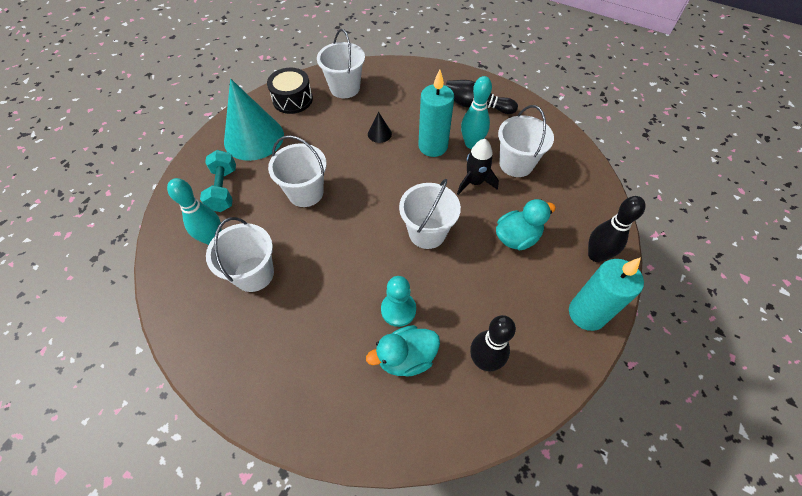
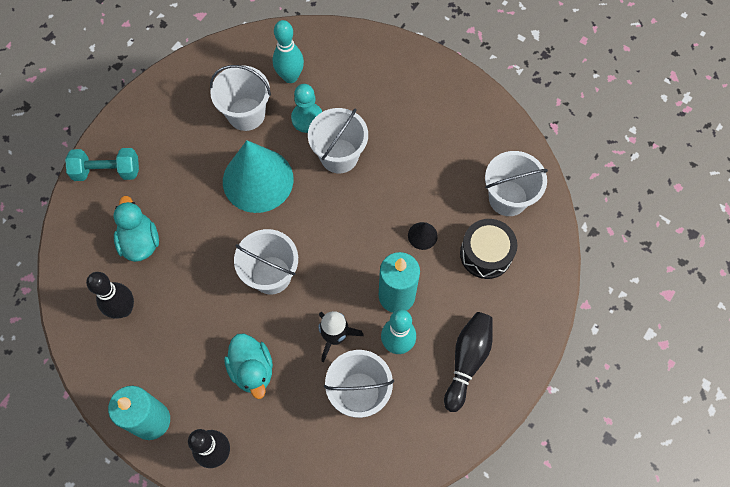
camera: 95 degrees right, 10 degrees up
turquoise dumbbell [200,150,236,212] -> turquoise dumbbell moved to [65,148,139,181]
turquoise cone [224,79,284,161] -> turquoise cone moved to [223,140,294,213]
black drum [267,68,313,114] -> black drum moved to [460,219,517,279]
turquoise pawn [381,276,416,327] -> turquoise pawn moved to [291,84,322,133]

